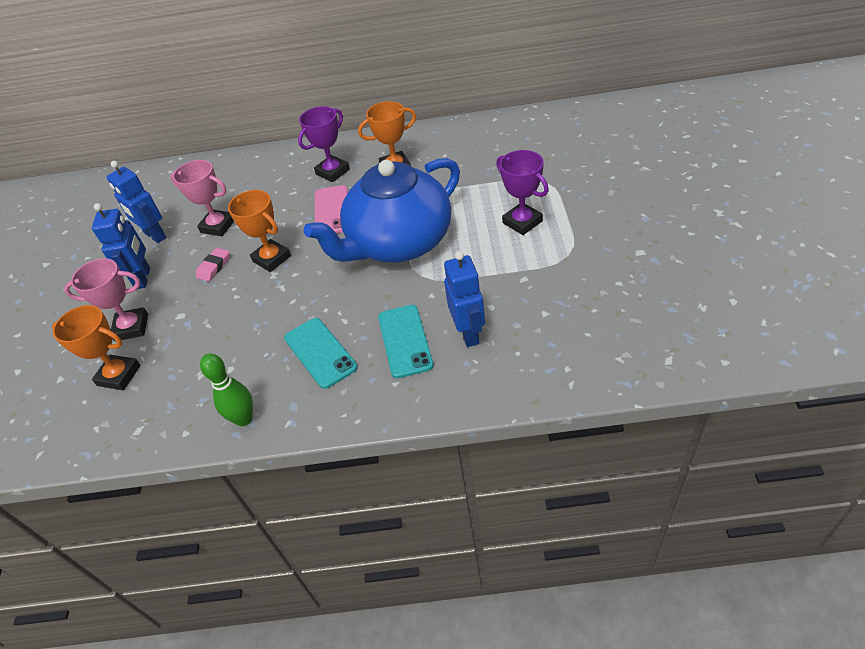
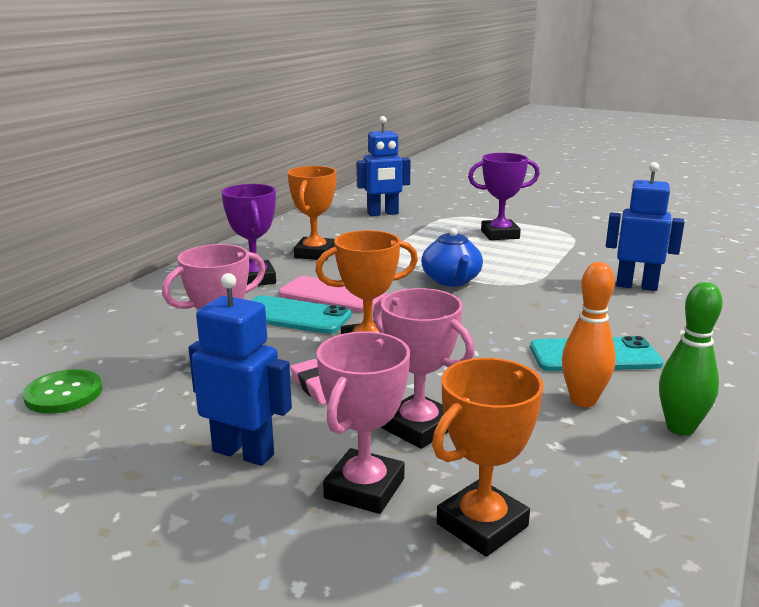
camera: 65 degrees left, 25 degrees down
blue robot [107,161,166,243] -> blue robot moved to [356,116,411,216]
blue teapot [304,158,460,263] -> blue teapot [421,228,483,286], size x0.44
turquoise phone [378,305,433,378] -> turquoise phone moved to [251,295,352,334]
none -> green button [23,369,102,413]
none -> pink trophy [373,288,474,449]
none -> orange bowling pin [562,262,616,407]

